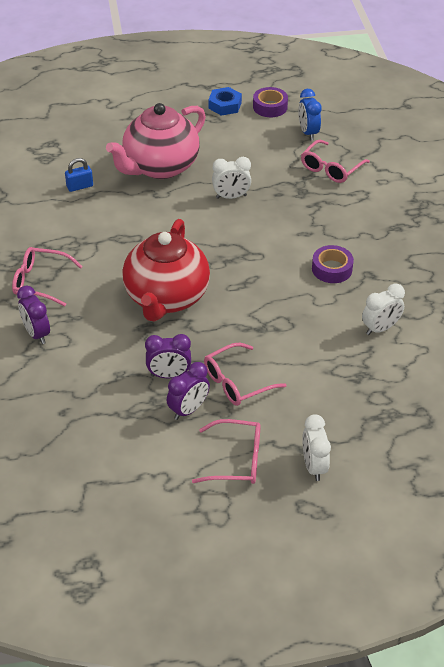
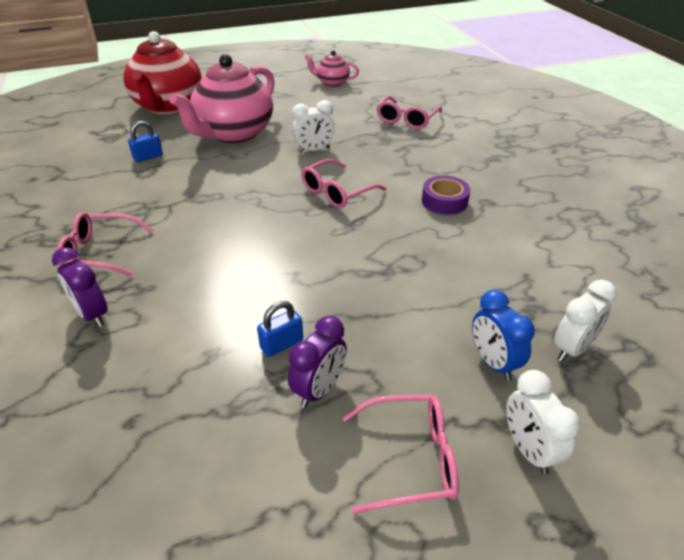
camera: 10 degrees left, 5 degrees down
red teapot [122,219,210,321] -> red teapot moved to [124,31,202,114]
purple clock [145,334,191,378] -> blue padlock [257,301,303,357]
pink glasses [204,343,286,406] -> pink glasses moved to [301,159,387,208]
blue nut [208,87,242,116] -> none
purple tape [253,87,288,117] -> pink teapot [305,50,359,87]
blue clock [298,89,321,140] -> blue clock moved to [472,290,535,381]
white clock [362,284,405,335] -> white clock moved to [554,280,617,362]

